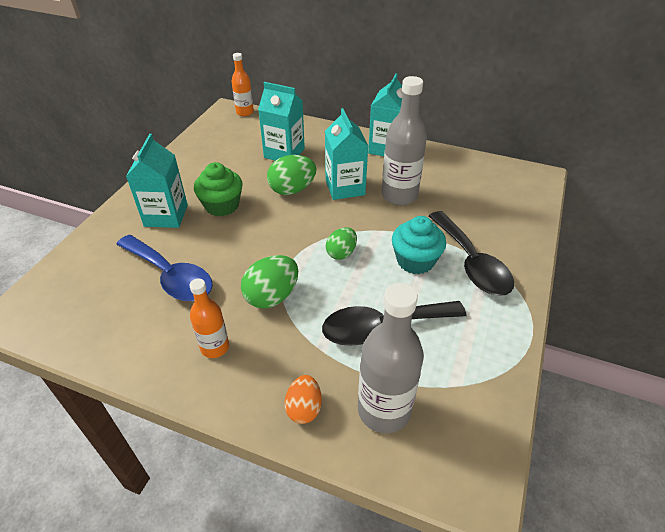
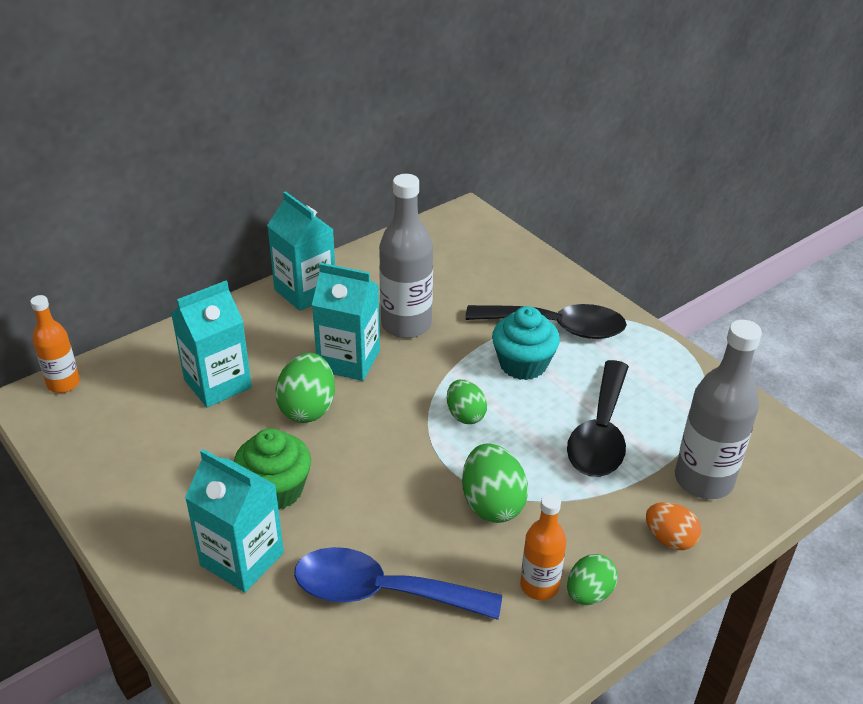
camera: 60 degrees left, 5 degrees down
blue spoon [116,235,213,301] -> blue spoon turned 150 degrees counterclockwise [294,547,502,620]
none -> green egg [567,554,618,605]

